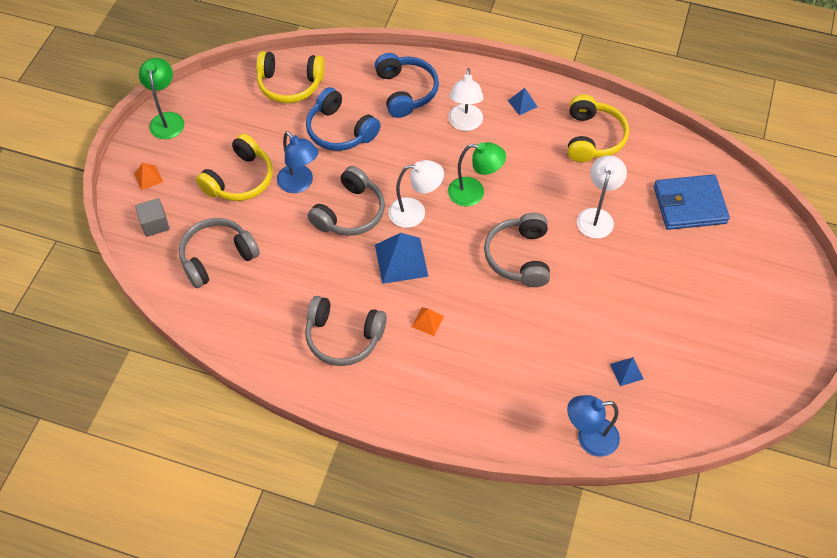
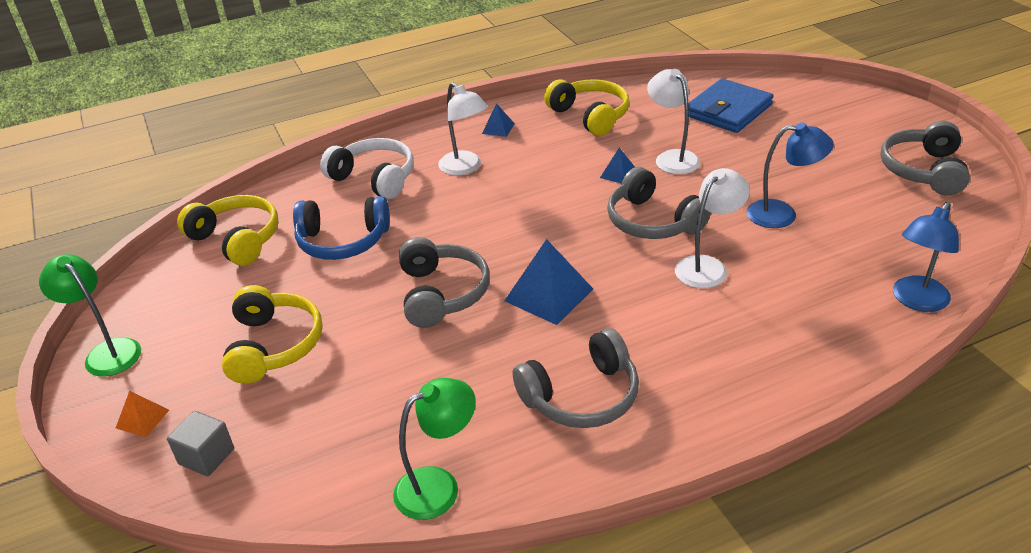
camera: 40 degrees left, 20 degrees down
grey headphones [179,218,260,288] -> grey headphones moved to [880,121,970,195]
yellow headphones [256,51,325,103] -> yellow headphones turned 105 degrees counterclockwise [177,195,279,266]
blue lamp [277,131,319,193] -> blue lamp moved to [747,123,834,228]
blue headphones [375,53,439,118] -> white headphones [320,138,414,199]
white lamp [388,160,444,228] -> white lamp moved to [675,168,750,288]
orange pyramid [412,307,444,336] -> none
green lamp [448,142,506,206] -> green lamp moved to [393,378,476,520]
blue pyramid [610,357,644,386] -> blue pyramid moved to [600,148,635,183]

